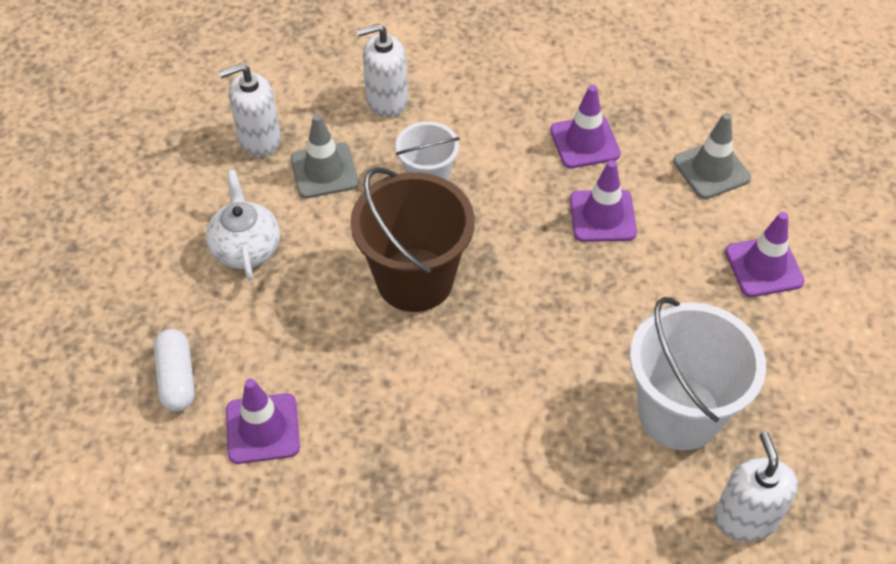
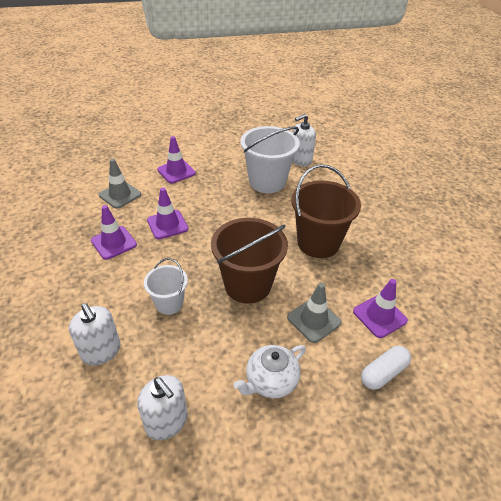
camera: 115 degrees left, 10 degrees down
grey traffic cone [290,114,359,198] -> grey traffic cone moved to [287,283,342,343]
none -> brown bucket [291,164,361,258]

